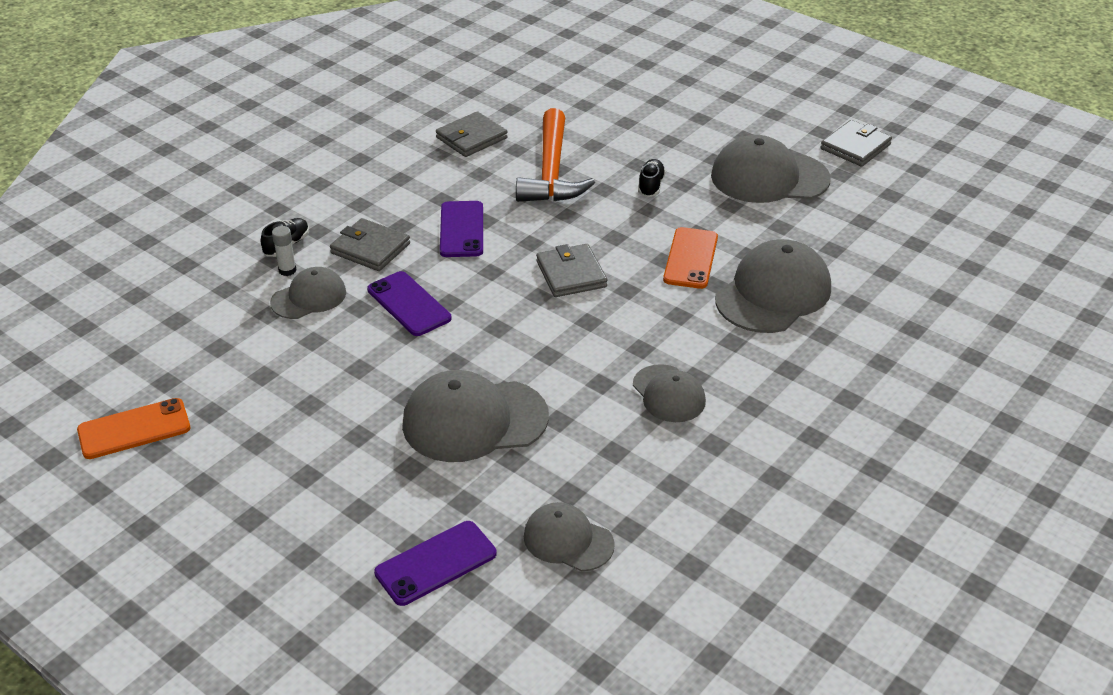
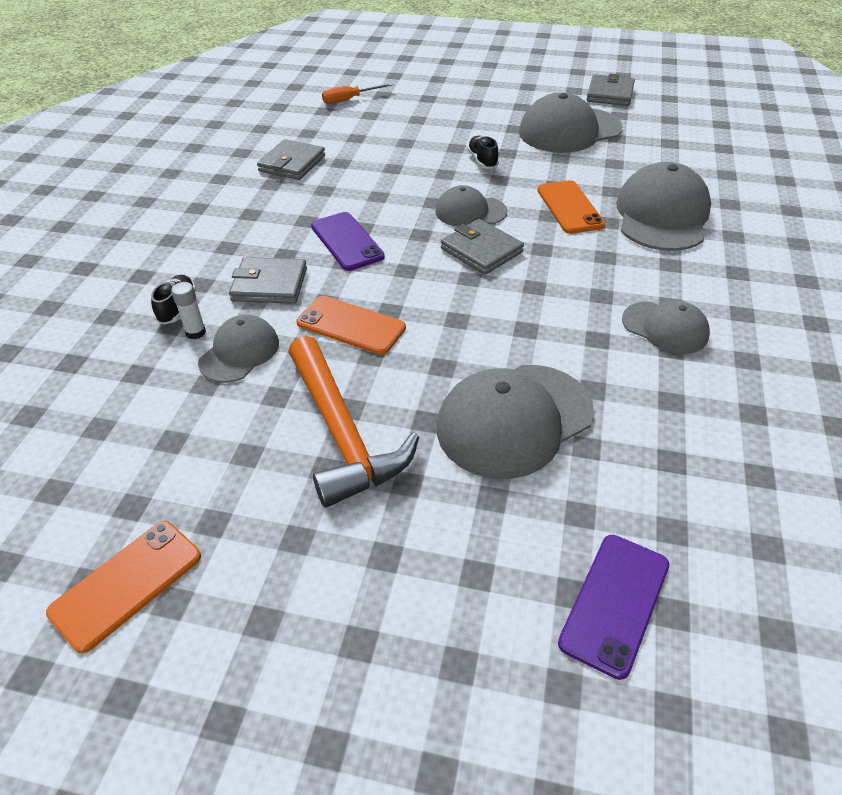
camera: 25 degrees left, 5 degrees up
purple phone [367,271,452,336] -> orange phone [297,296,406,355]
orange hammer [516,108,595,202] -> orange hammer moved to [288,336,419,508]
grey cap [524,502,615,571] -> grey cap moved to [435,185,508,226]
none -> orange screwdriver [322,83,393,104]

